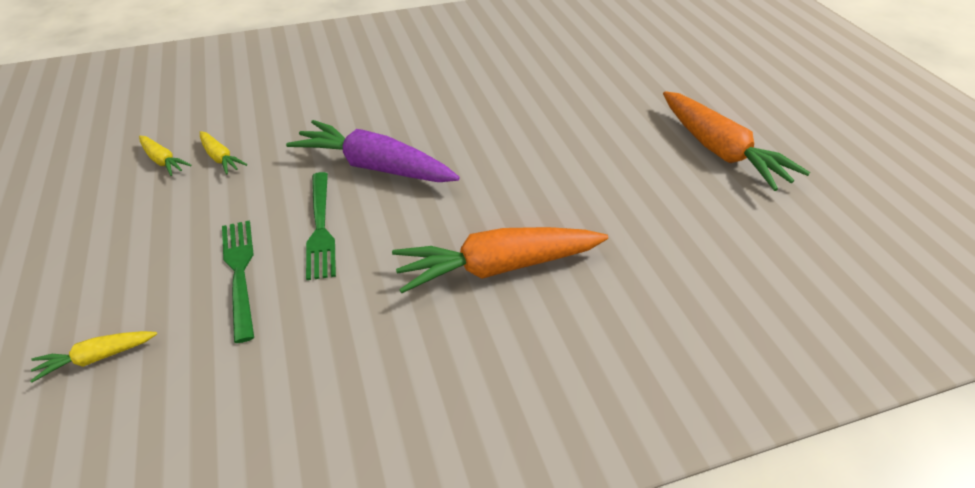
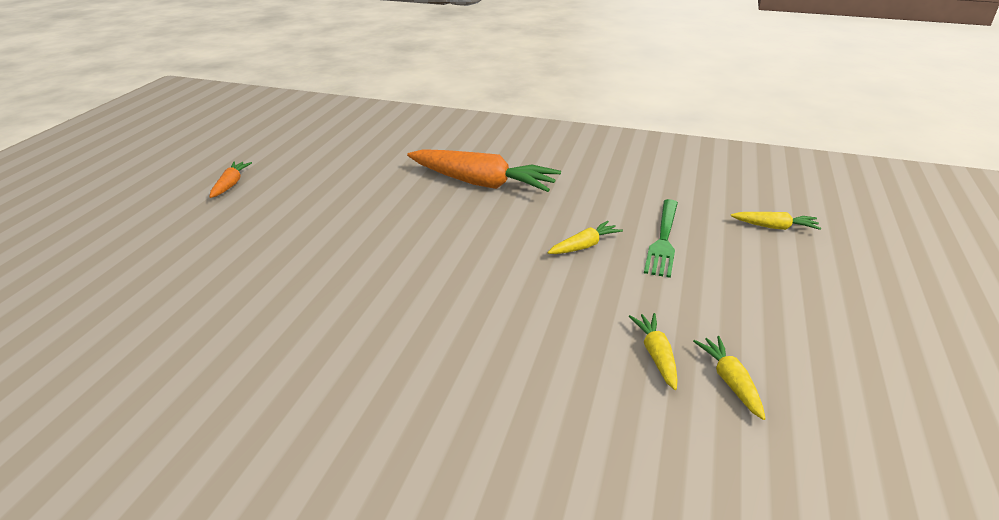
camera: 145 degrees left, 10 degrees down
purple carrot [286,120,460,182] -> none
green fork [306,172,336,280] -> yellow carrot [547,221,623,254]
orange carrot [663,91,810,191] -> orange carrot [209,162,252,198], size x0.47

